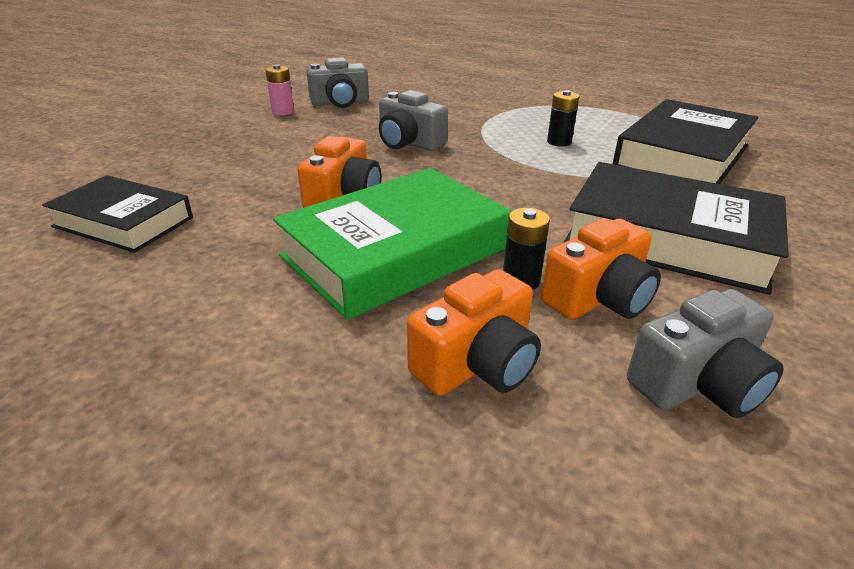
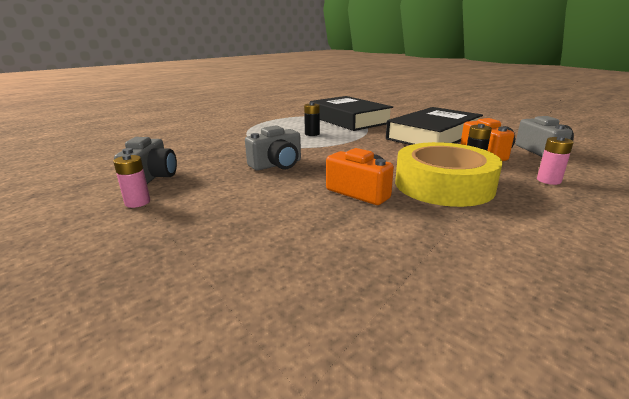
camera: 70 degrees left, 10 degrees down
black book [42,175,193,253] -> none
green book [273,168,512,320] -> yellow tape [395,142,502,207]
orange camera [407,269,541,396] -> pink battery [537,136,574,185]

